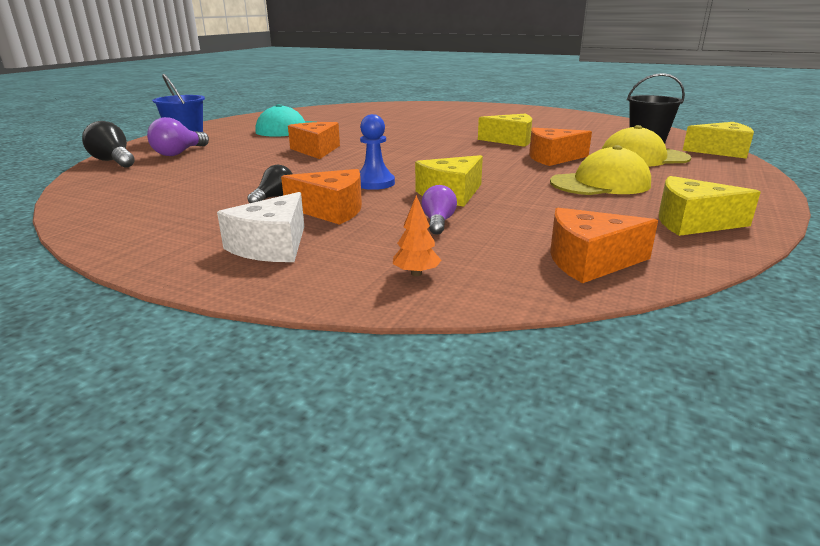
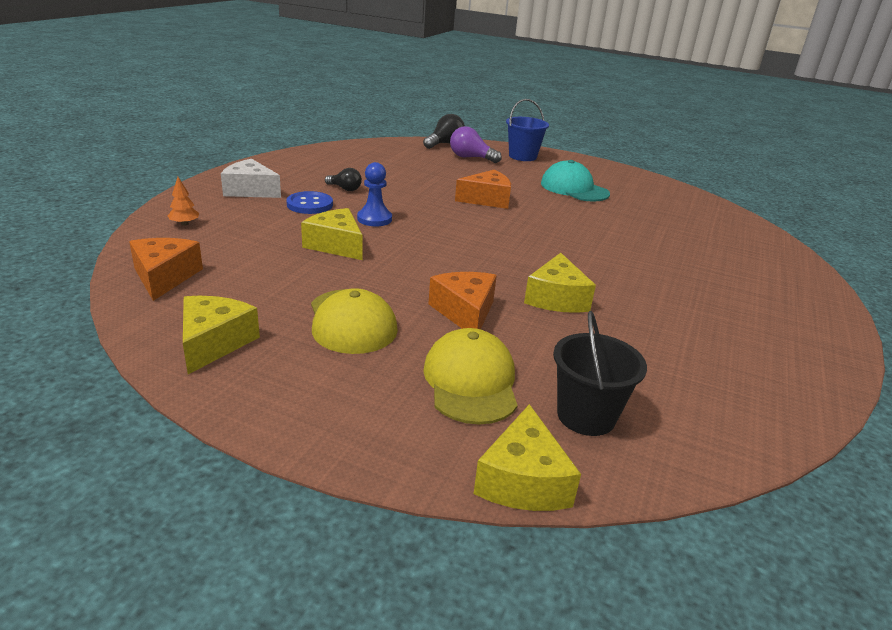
camera: 85 degrees right, 5 degrees up
orange cheese [281,169,362,225] -> blue button [286,191,333,214]
purple light bulb [421,185,457,235] -> none

